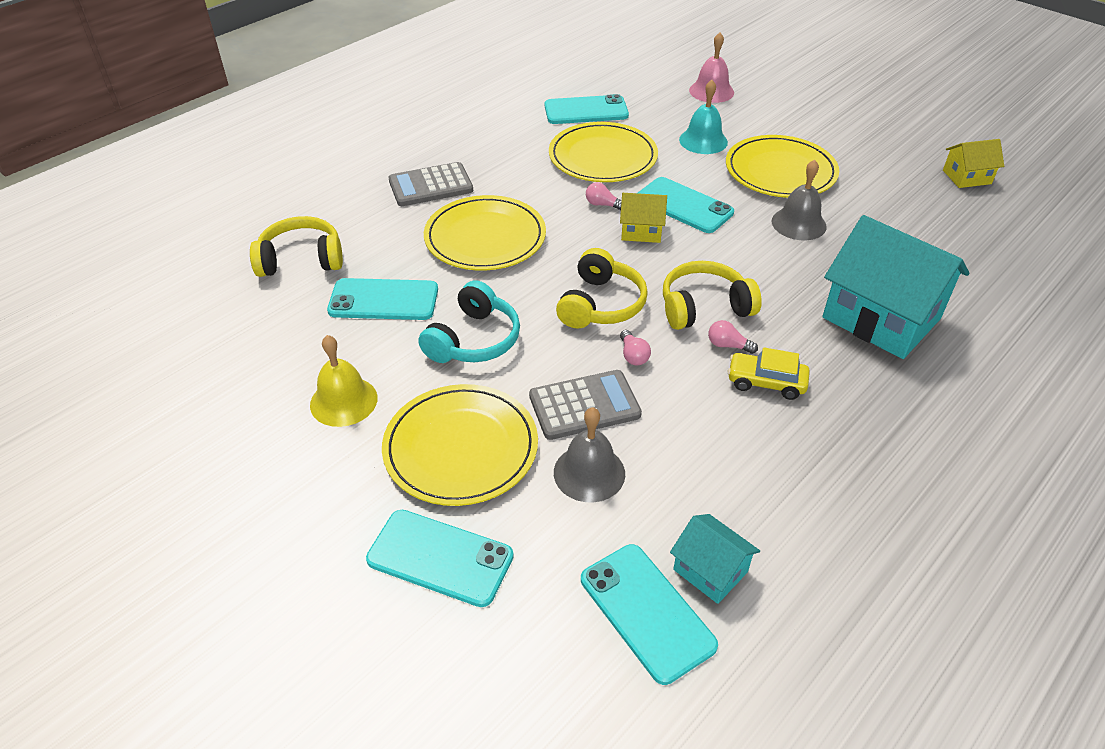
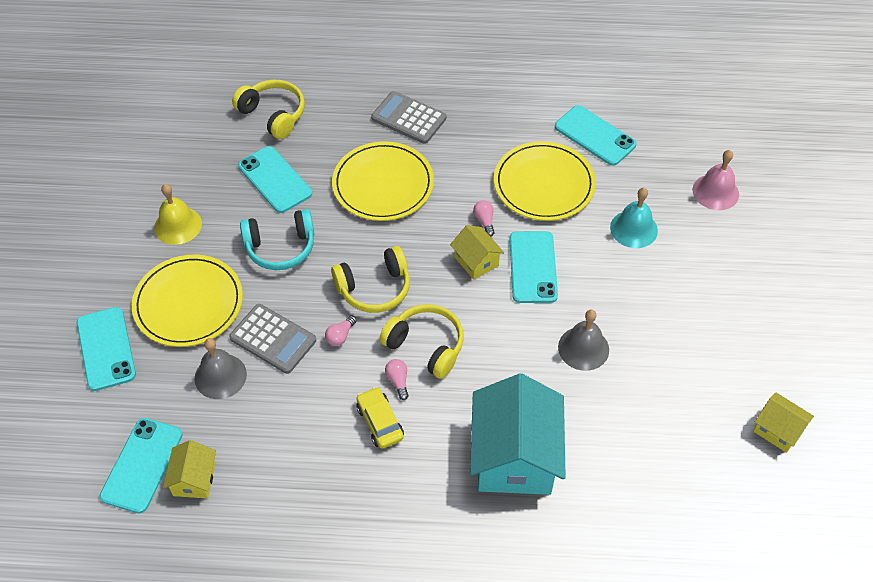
camera: 50 degrees right, 10 degrees up
turquoise house [670,514,760,604] -> yellow house [163,440,216,499]
yellow plate [726,135,839,198] -> none

